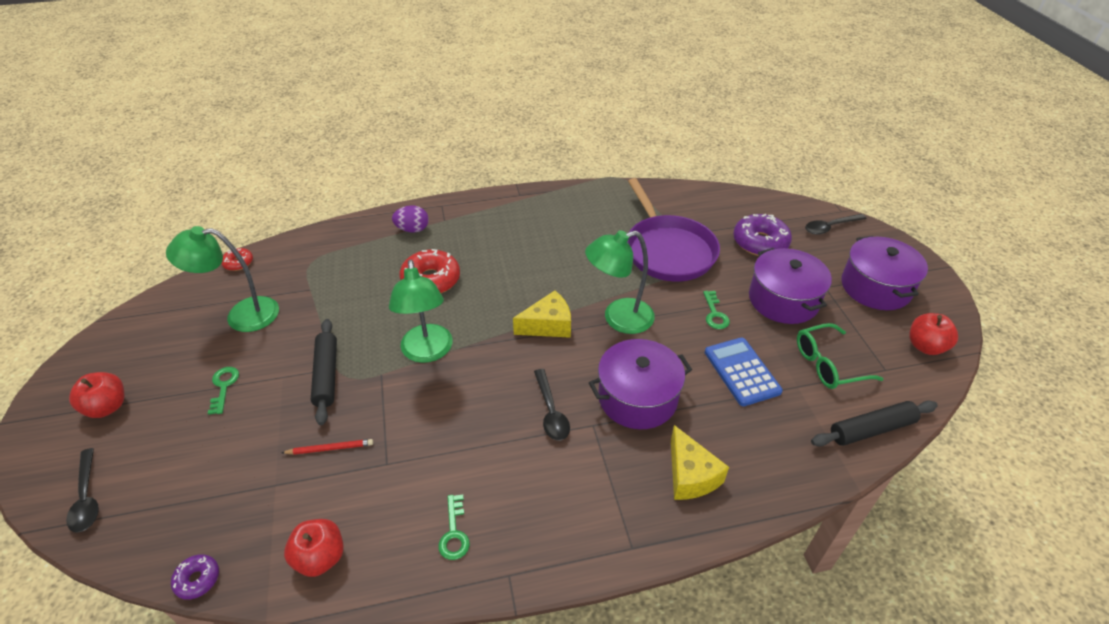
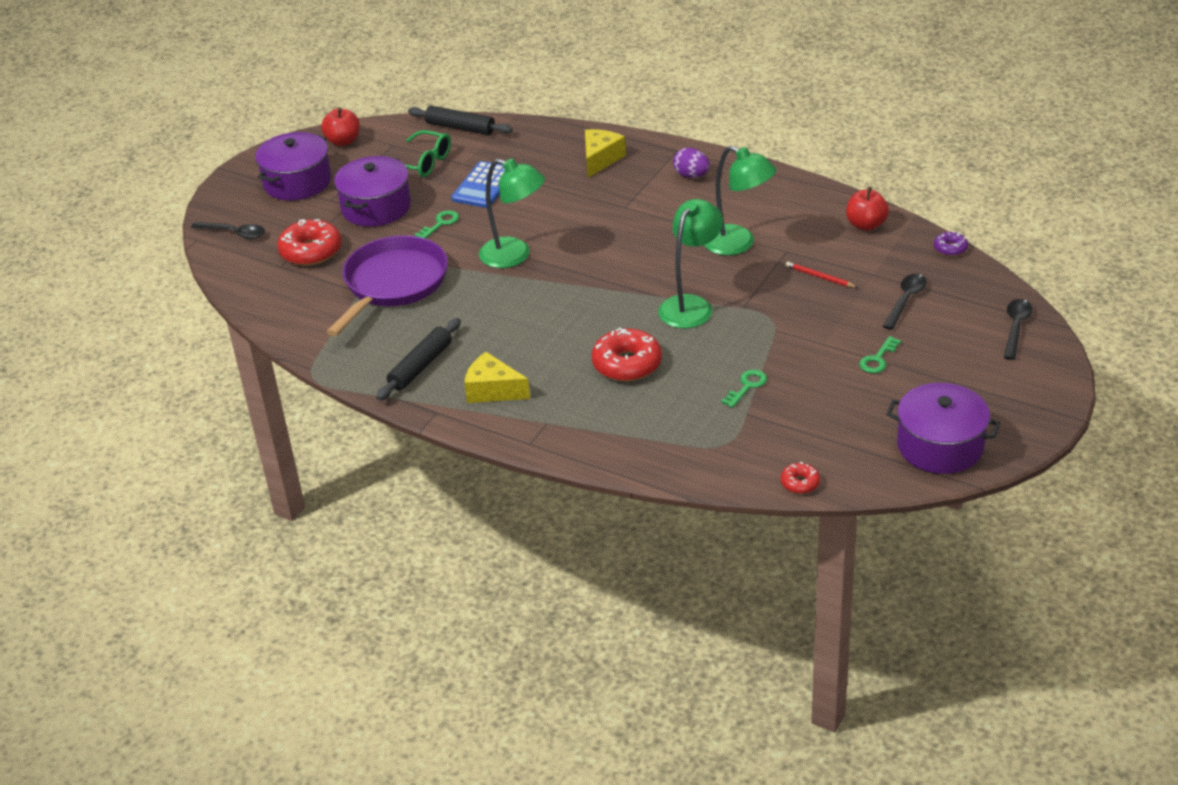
camera: 135 degrees left, 5 degrees down
red apple [69,372,125,418] -> none
green lamp [166,226,279,332] -> green lamp moved to [704,146,776,256]
black rolling pin [311,319,337,425] -> black rolling pin moved to [376,318,461,400]
purple egg [392,205,429,233] -> purple egg moved to [673,148,710,178]
green key [438,494,470,560] -> green key moved to [721,370,767,408]
yellow cheese [513,290,571,338] -> yellow cheese moved to [464,352,530,403]
black spoon [534,369,570,441] -> black spoon moved to [883,274,927,330]
purple pot [589,339,692,429] -> purple pot moved to [886,383,1000,474]
purple donut [733,214,792,256] -> red donut [277,219,341,266]

